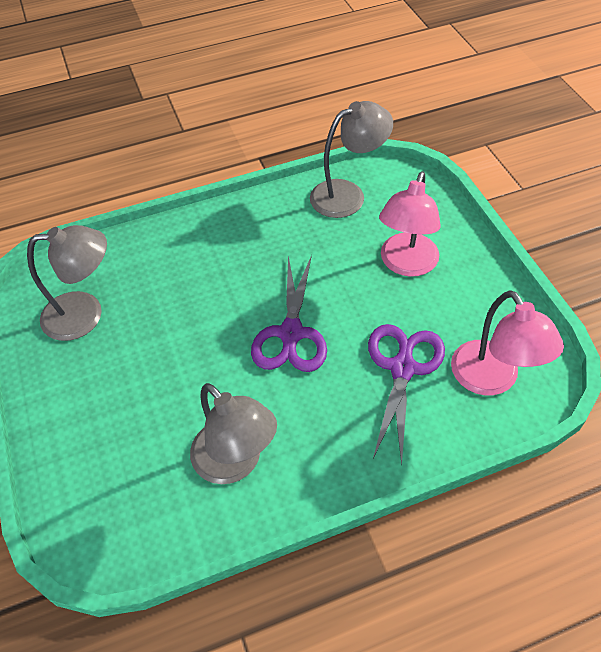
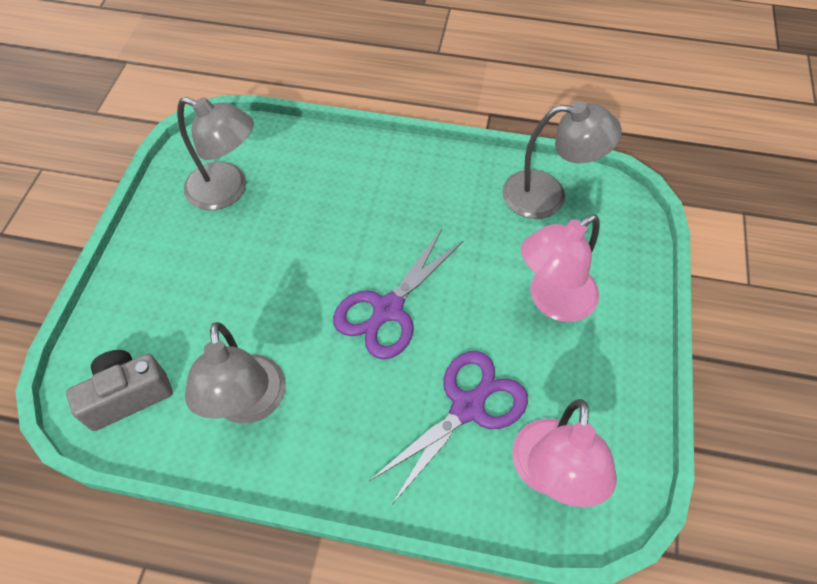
camera: 30 degrees right, 5 degrees up
none -> grey camera [66,350,173,431]

